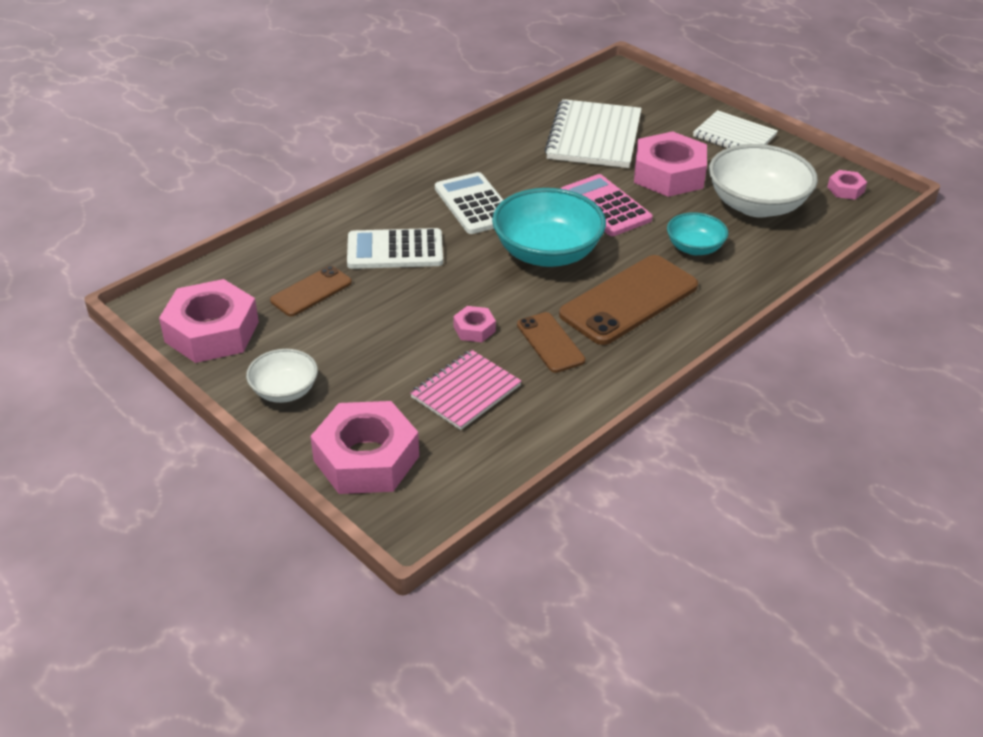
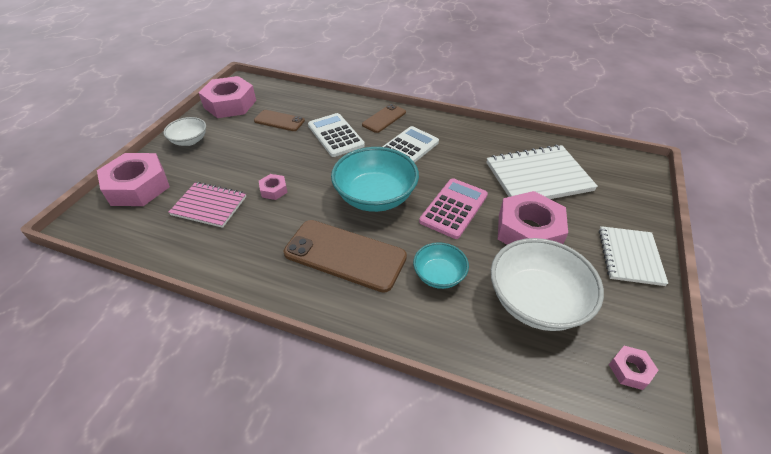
camera: 65 degrees right, 5 degrees up
brown phone [517,312,586,373] -> brown phone moved to [362,104,406,133]

